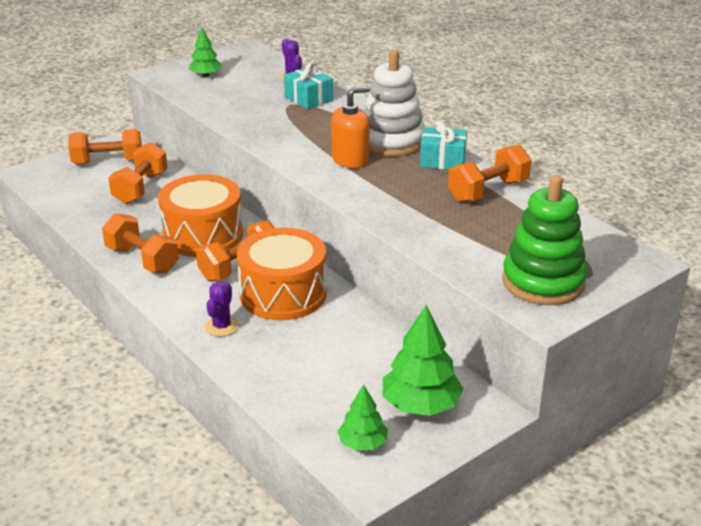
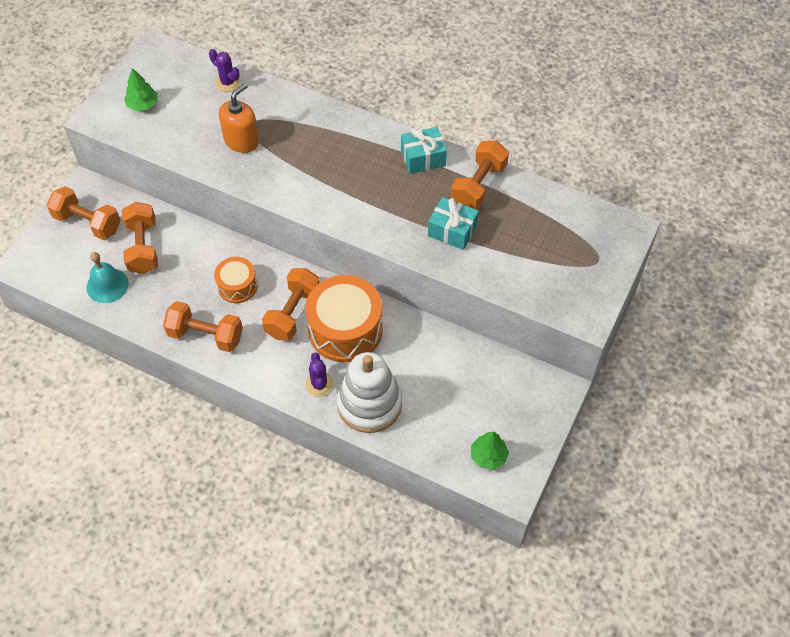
camera: 25 degrees left, 25 degrees up
orange dumbbell [69,129,142,164] -> orange dumbbell turned 60 degrees clockwise [47,186,121,240]
orange drum [158,174,243,257] -> orange drum [214,257,258,303], size x0.55
turquoise gift [284,63,333,109] -> turquoise gift moved to [428,197,479,250]
orange soap dispenser [331,86,370,168] -> orange soap dispenser moved to [219,83,259,153]
white stacking toy [364,50,425,157] -> white stacking toy moved to [337,352,402,433]
green tree [383,305,463,416] -> none
green stacking toy [502,175,587,305] -> none
none -> turquoise bell [86,252,129,303]

